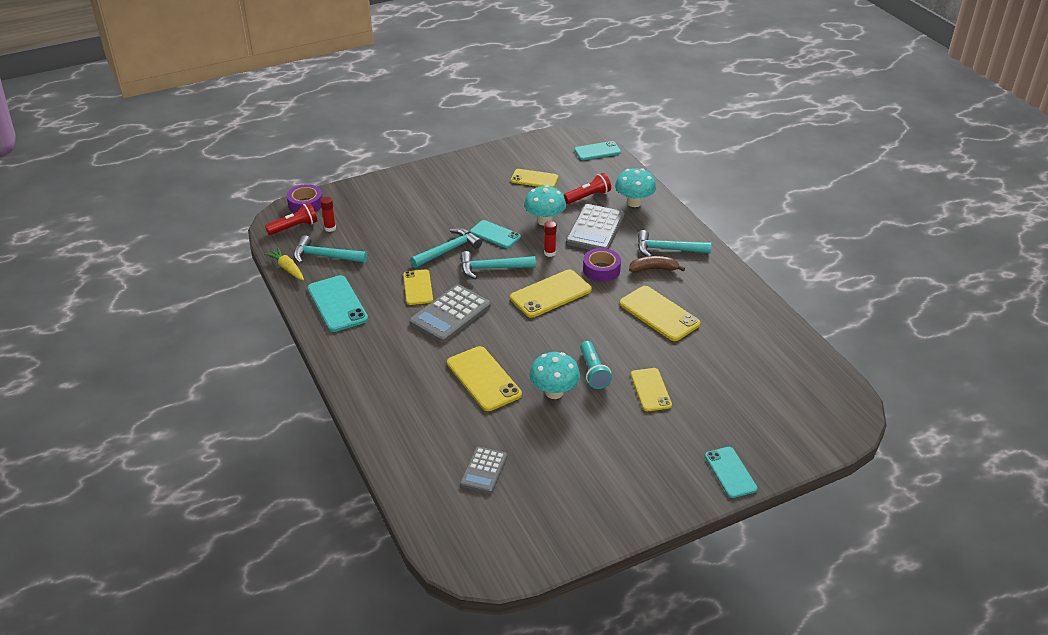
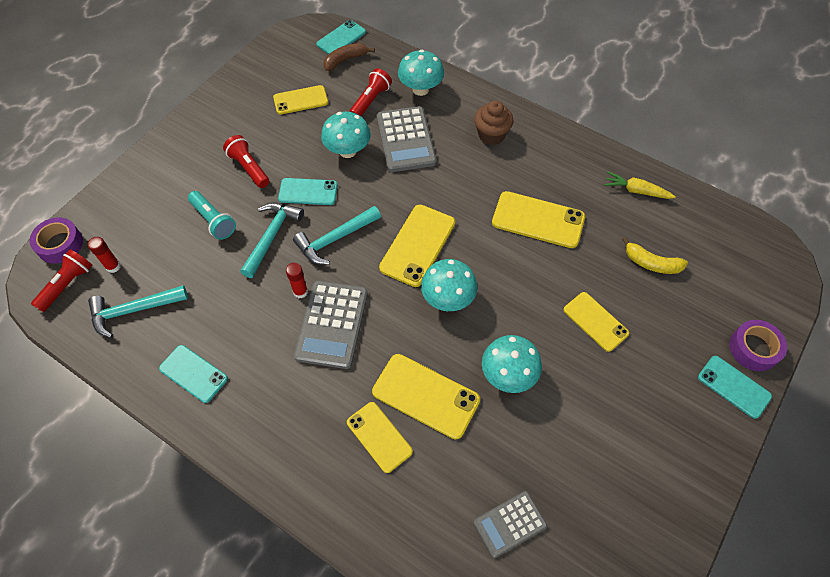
camera: 30 degrees left, 20 degrees up
yellow carrot [264,247,304,280] -> yellow carrot moved to [604,172,676,199]
turquoise phone [307,275,368,332] -> turquoise phone [159,345,228,403], size x0.66
yellow phone [403,269,433,305] -> yellow phone moved to [347,402,413,473]
grey calculator [460,446,507,493] -> grey calculator turned 75 degrees clockwise [474,491,547,558]
red glue stick [544,221,557,257] -> red glue stick moved to [286,263,308,298]
turquoise flashlight [580,341,612,389] -> turquoise flashlight moved to [188,191,236,240]
purple tape [583,248,621,282] -> purple tape moved to [729,320,787,371]
brown banana [629,256,685,273] -> brown banana moved to [324,43,375,71]
turquoise hammer [638,230,711,257] -> brown cupcake [474,101,513,145]
none -> red flashlight [223,135,269,188]
none -> turquoise mushroom [421,259,477,311]
none -> yellow banana [622,237,688,274]

